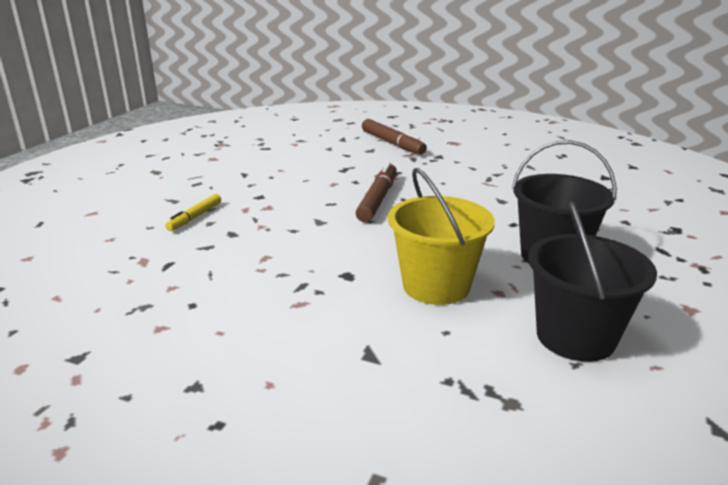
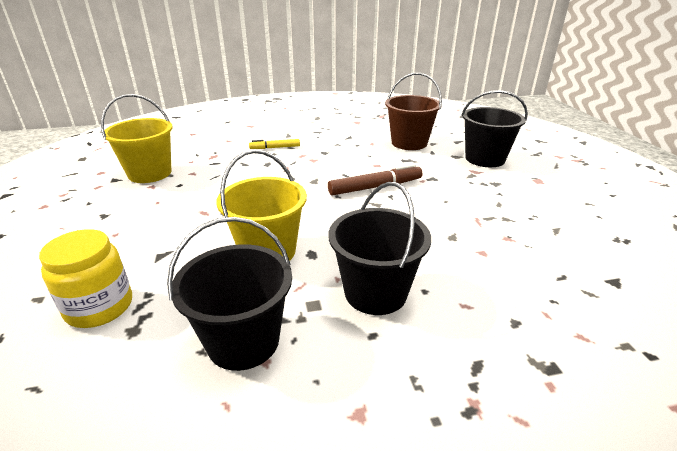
camera: 55 degrees right, 5 degrees up
brown marker [362,119,427,155] -> black bucket [461,90,528,167]
none -> yellow jar [39,229,132,328]
none -> yellow bucket [101,94,173,183]
none -> brown bucket [385,73,442,150]

